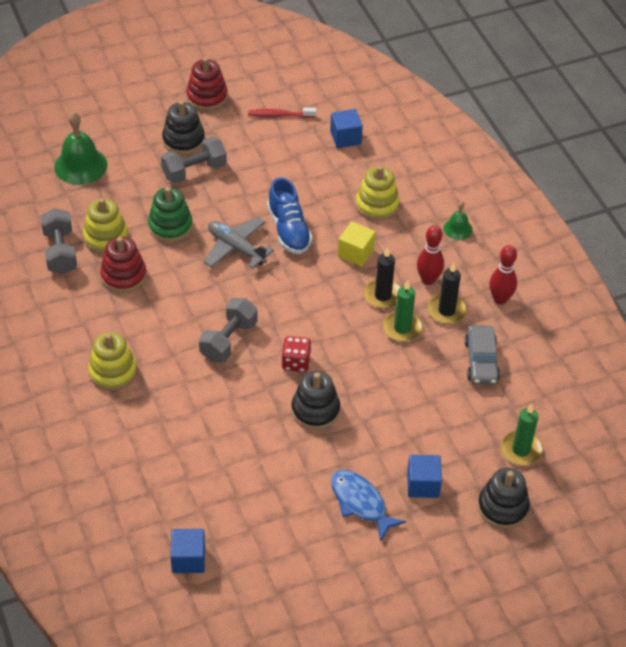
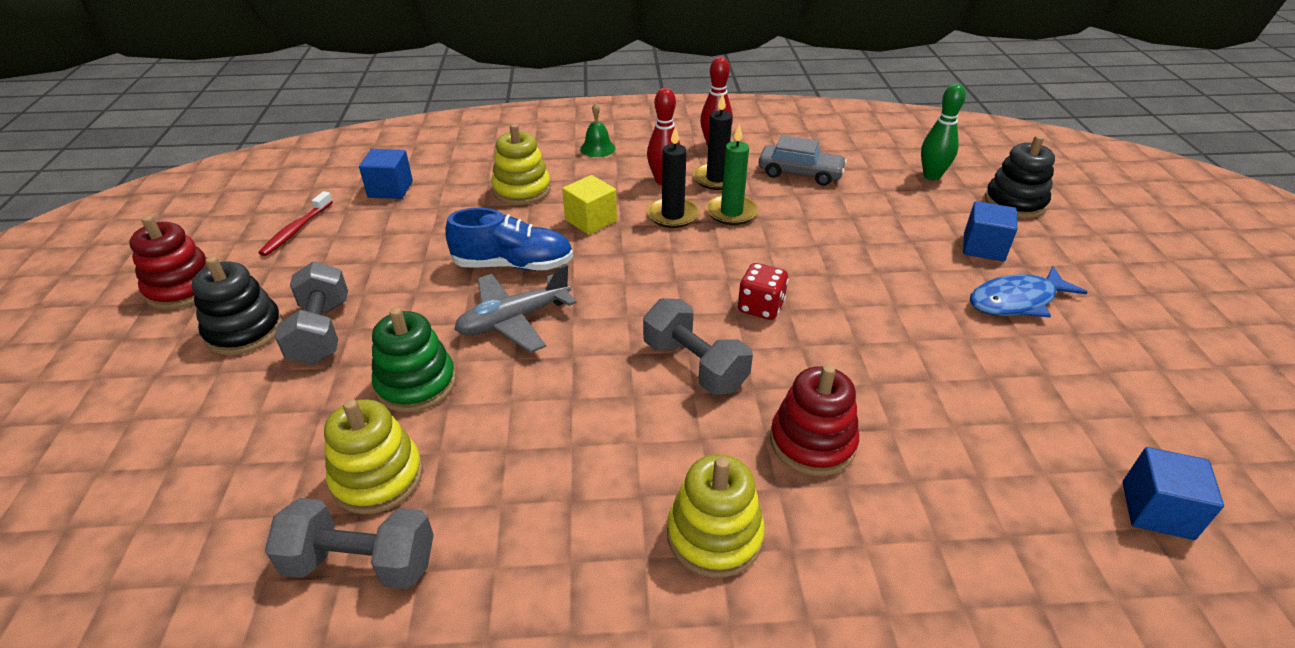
camera: 70 degrees left, 10 degrees down
green bell [54,112,107,185] -> none
red stacking toy [100,237,147,293] -> red stacking toy moved to [770,364,859,476]
black stacking toy [291,371,340,430] -> none
green candle [500,404,543,465] -> green bowling pin [921,83,966,180]

